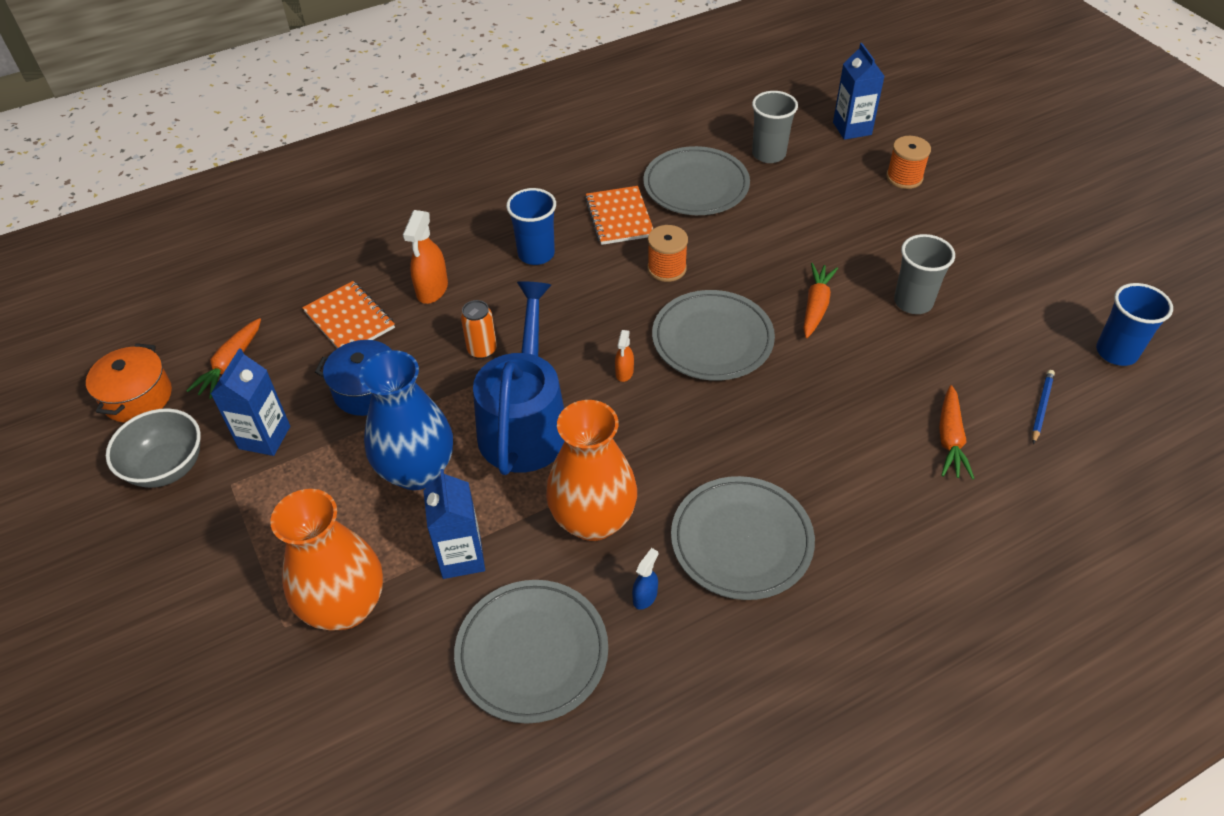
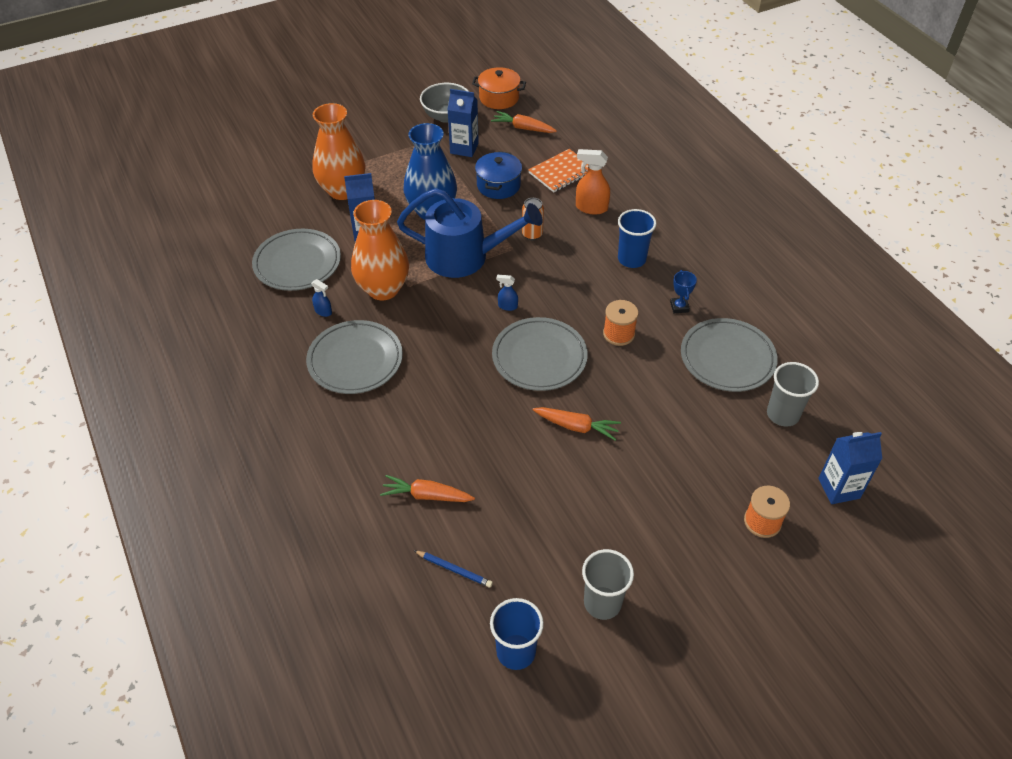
camera: 90 degrees right, 0 degrees up
orange notebook [585,186,653,245] -> blue trophy [670,270,697,313]
orange spray bottle [615,330,634,382] -> blue spray bottle [496,275,518,311]
grey cup [894,234,955,314] -> grey cup moved to [582,549,634,620]

